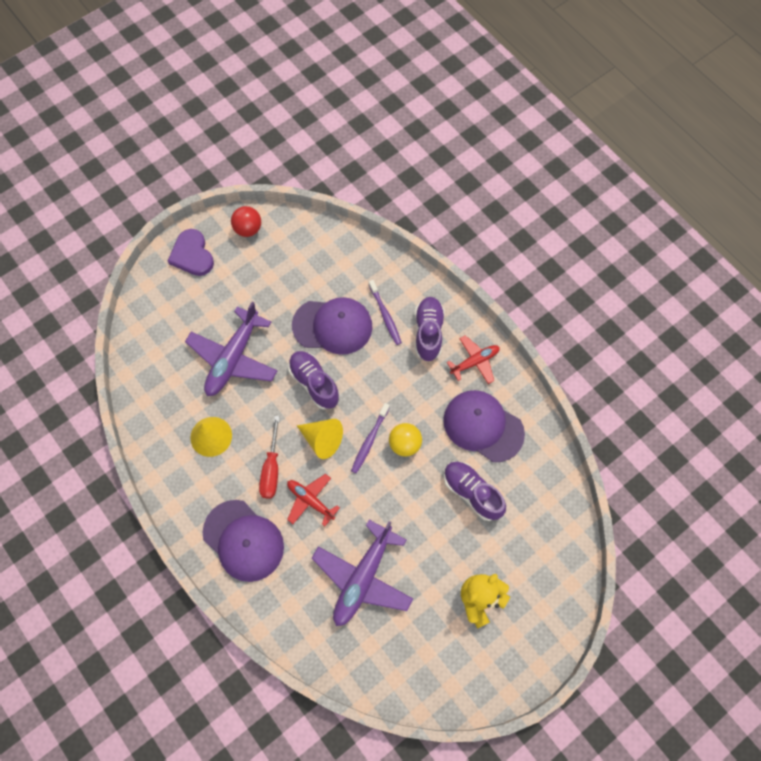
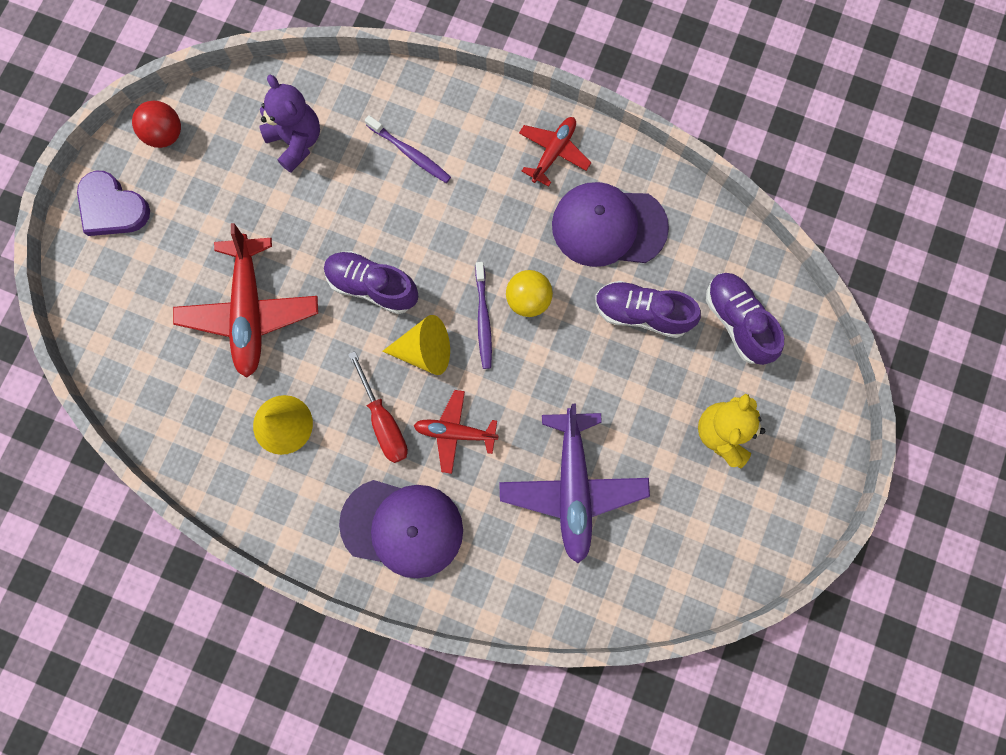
camera: 30 degrees left, 10 degrees up
purple plane [185,302,277,396] -> red plane [173,223,318,378]
purple cap [292,297,373,355] -> none
purple shoe [415,297,445,361] -> purple shoe moved to [706,273,784,365]
none -> purple teddy bear [259,75,320,173]

